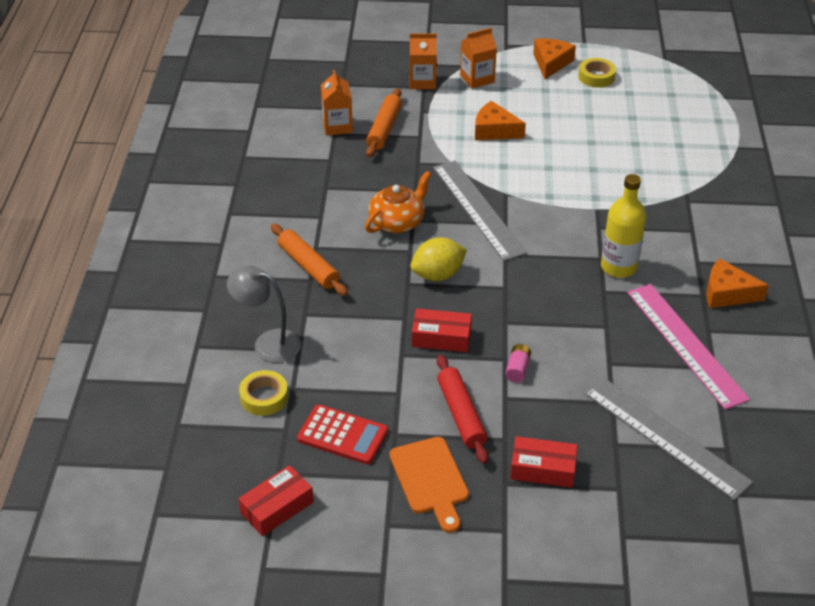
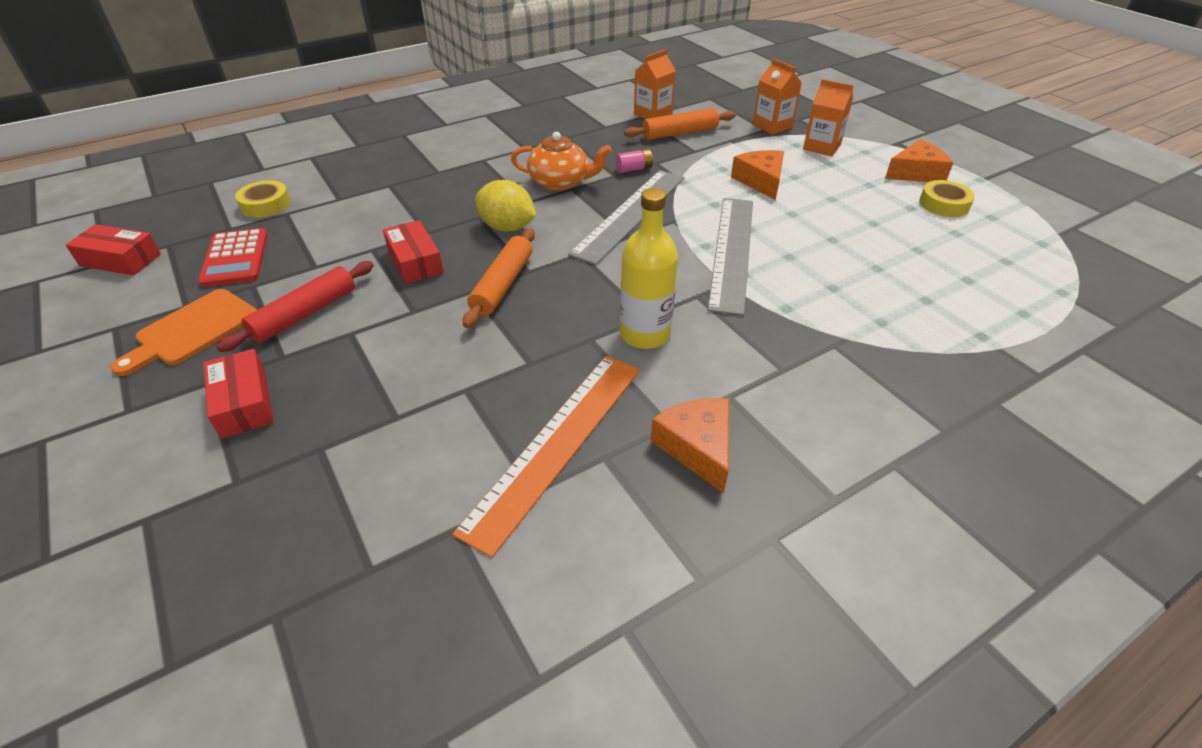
camera: 55 degrees right, 0 degrees up
grey lamp [227,266,301,362] -> none
orange rolling pin [271,224,348,296] -> orange rolling pin moved to [463,228,535,328]
pink battery [505,344,531,382] -> pink battery moved to [616,149,653,173]
grey ruler [583,377,753,500] -> grey ruler moved to [707,198,753,316]
pink ruler [627,284,750,410] -> orange ruler [452,356,640,558]

